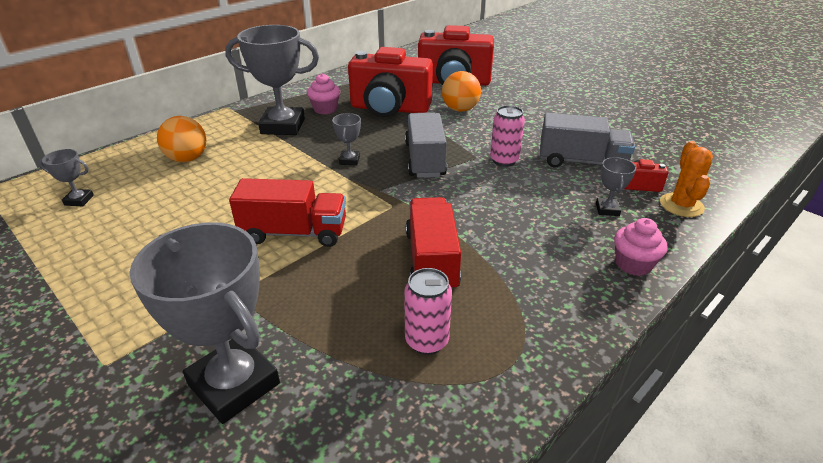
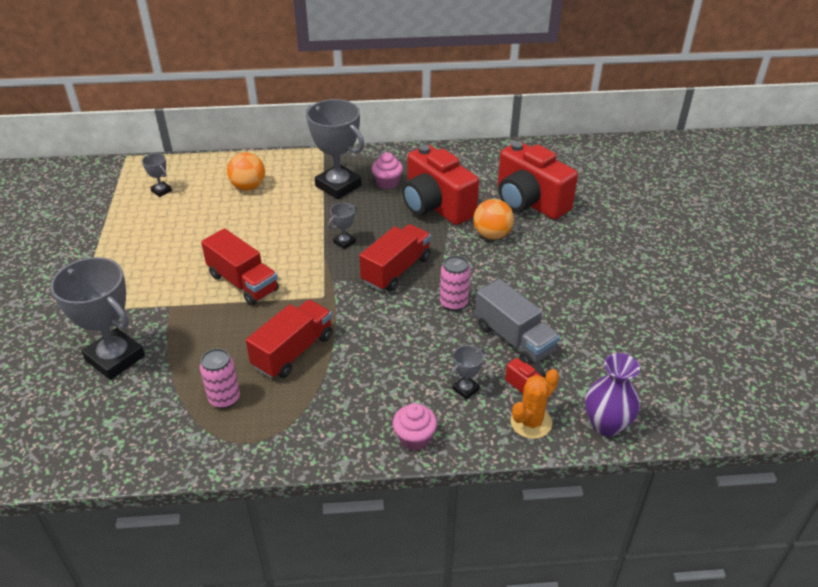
camera: 40 degrees right, 5 degrees up
grey trophy [129,222,280,424] -> grey trophy turned 45 degrees counterclockwise [51,257,145,380]
grey truck [405,112,447,178] -> red truck [359,224,431,291]
none -> purple vase [585,353,640,437]

